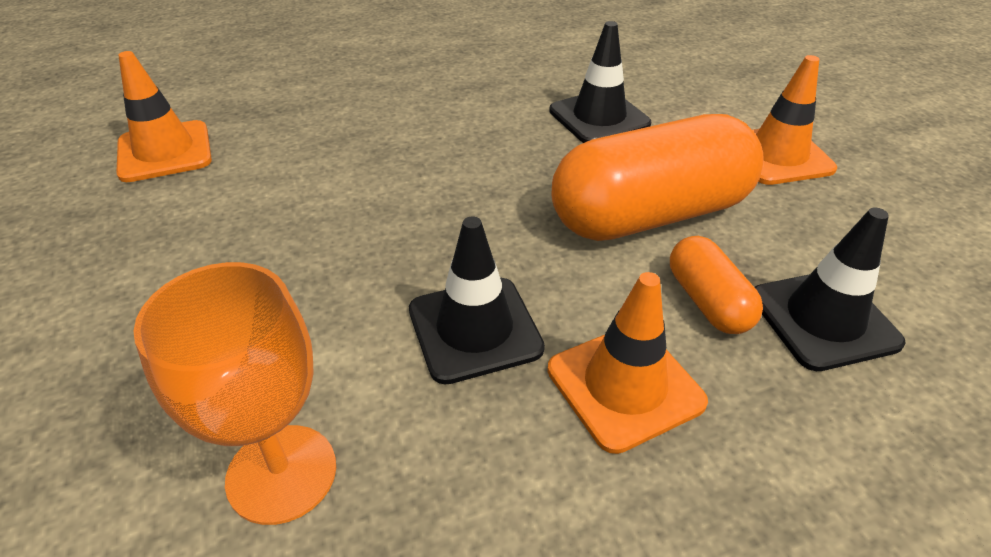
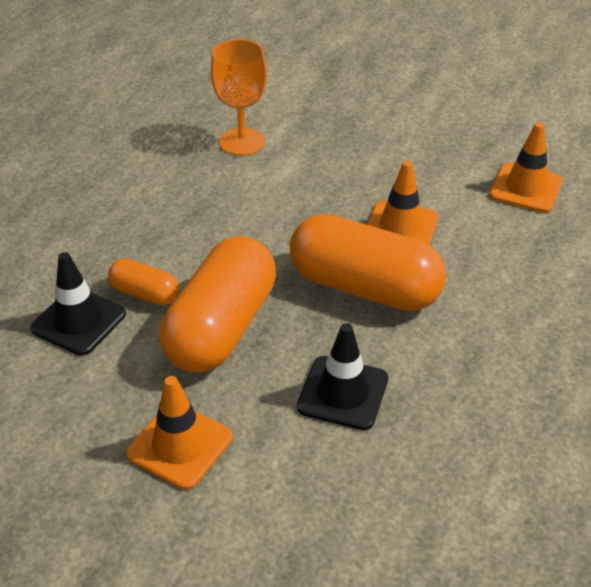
camera: 135 degrees right, 0 degrees up
black traffic cone [409,216,545,384] -> none
orange traffic cone [547,272,708,454] -> orange traffic cone moved to [367,161,438,245]
none -> orange capsule [290,214,446,311]

